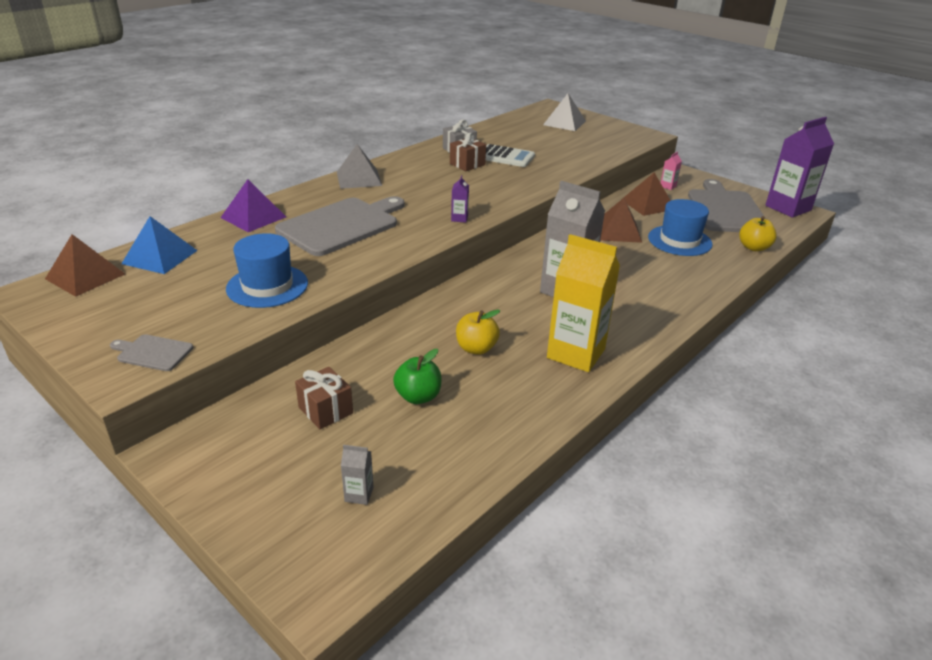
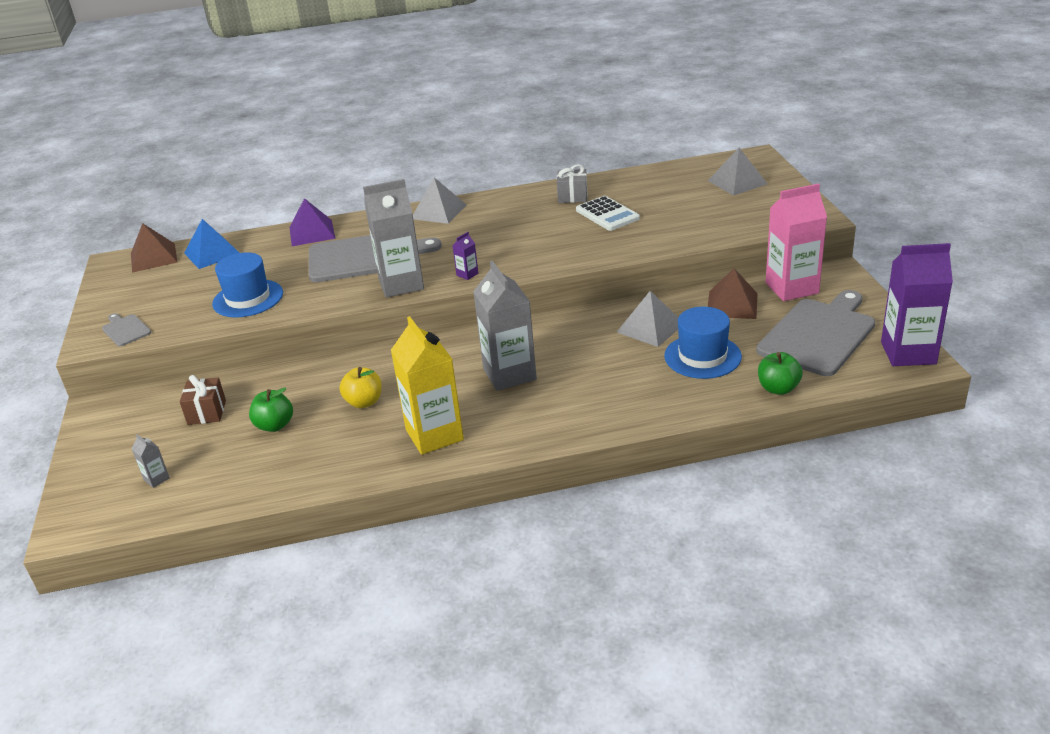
camera: 40 degrees right, 0 degrees up
brown gift [450,133,486,171] -> none
brown pyramid [601,198,642,243] -> grey pyramid [617,291,678,347]
pink carton [661,152,682,190] -> pink carton [766,183,827,301], size x2.46
yellow apple [739,216,777,251] -> green apple [758,352,803,395]
none -> grey carton [363,179,424,298]

